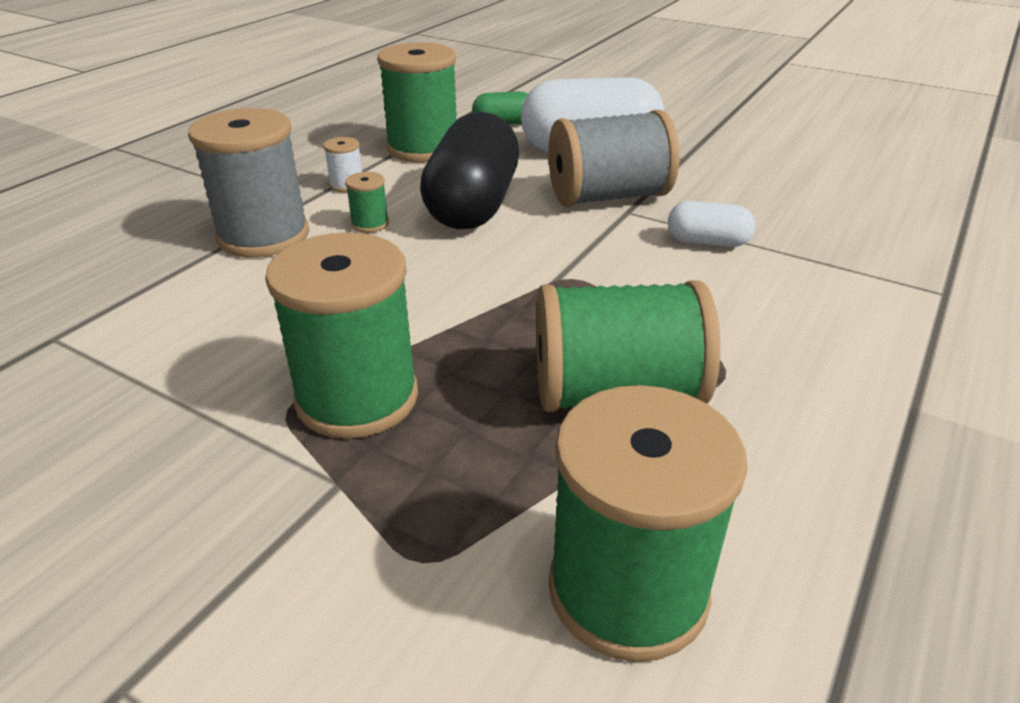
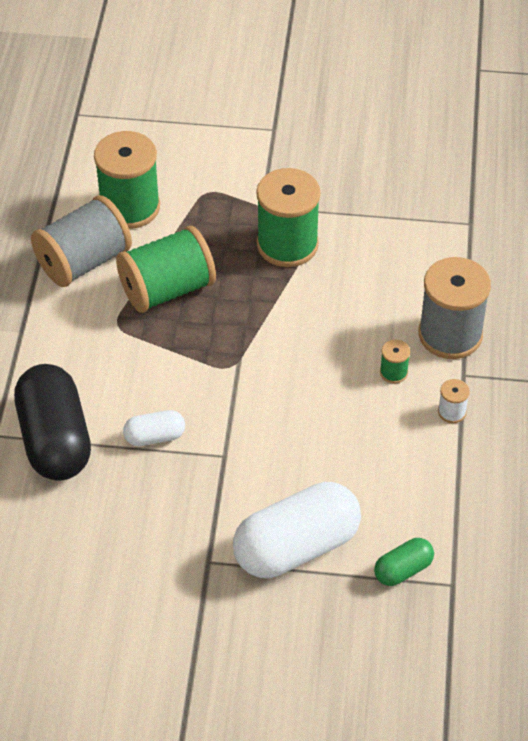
camera: 155 degrees right, 15 degrees up
green spool [377,42,457,162] -> none
black capsule [420,112,519,229] -> black capsule moved to [14,364,91,481]
grey spool [548,110,679,207] -> grey spool moved to [31,195,132,287]

